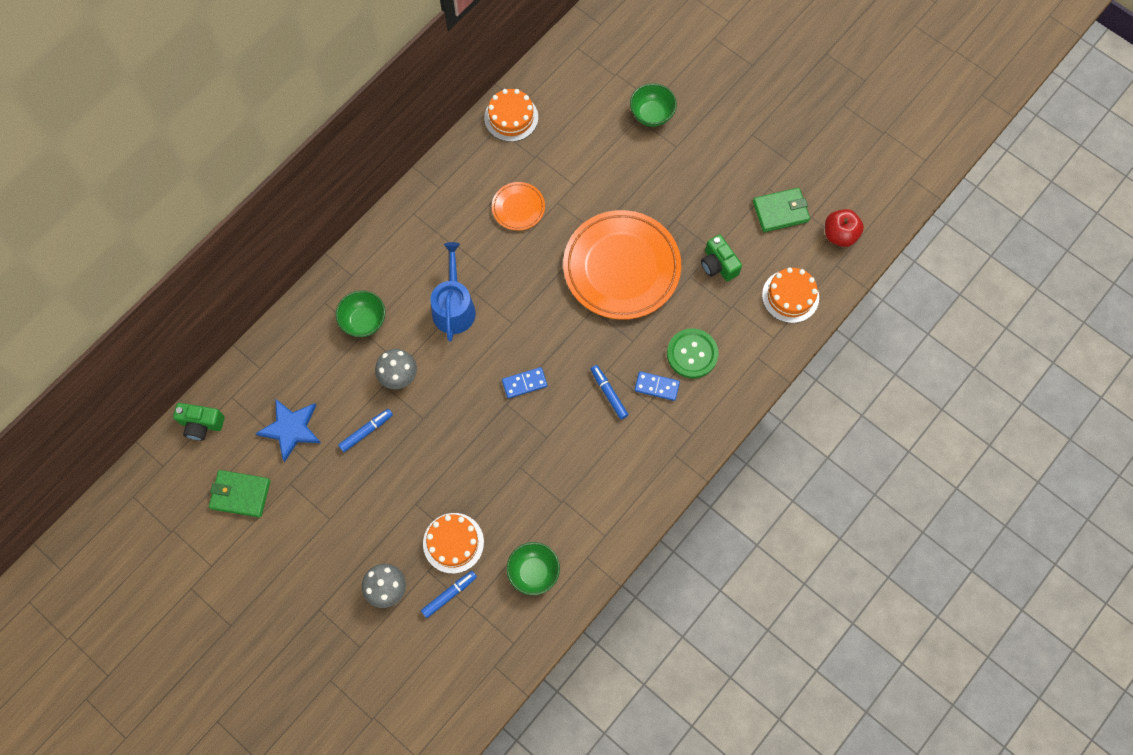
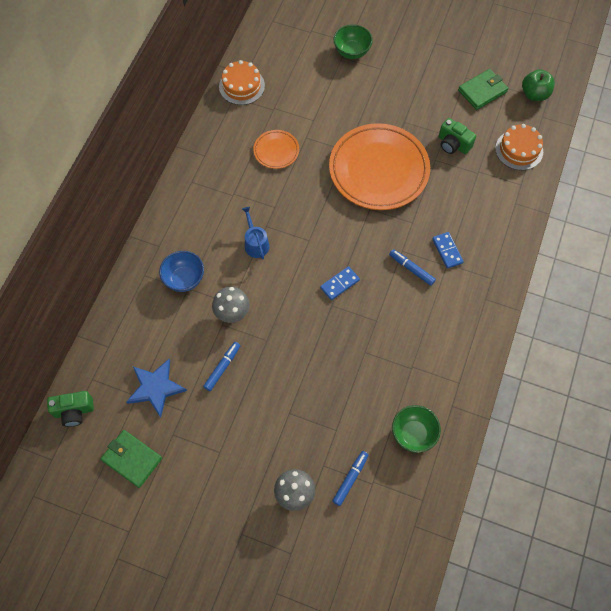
camera: 20 degrees left, 5 degrees down
green wallet [209,470,270,518] -> green wallet turned 45 degrees clockwise [101,430,162,488]
green bowl [336,290,385,337] -> blue bowl [159,251,204,292]
orange cake [423,513,484,574] -> none
blue watering can [430,242,476,342] -> blue watering can [242,207,269,259], size x0.65
blue domino [635,371,680,401] -> blue domino turned 75 degrees clockwise [432,232,464,269]
green button [667,328,719,378] -> none
red apple [825,209,864,247] -> green apple [522,69,555,101]

